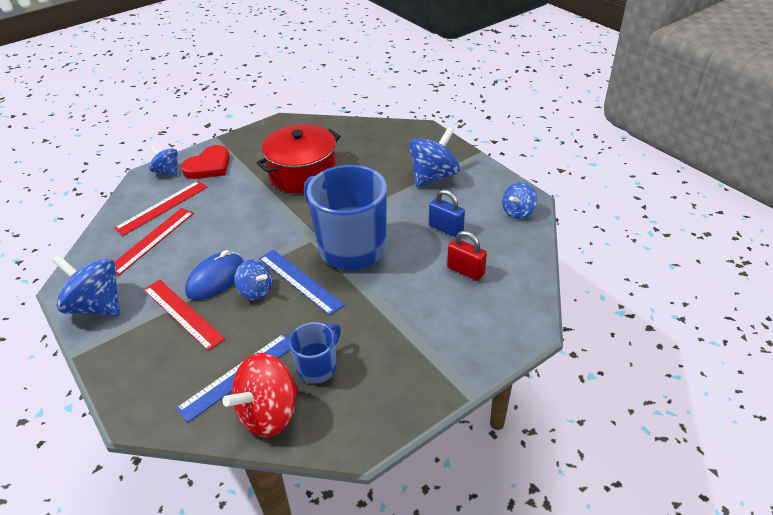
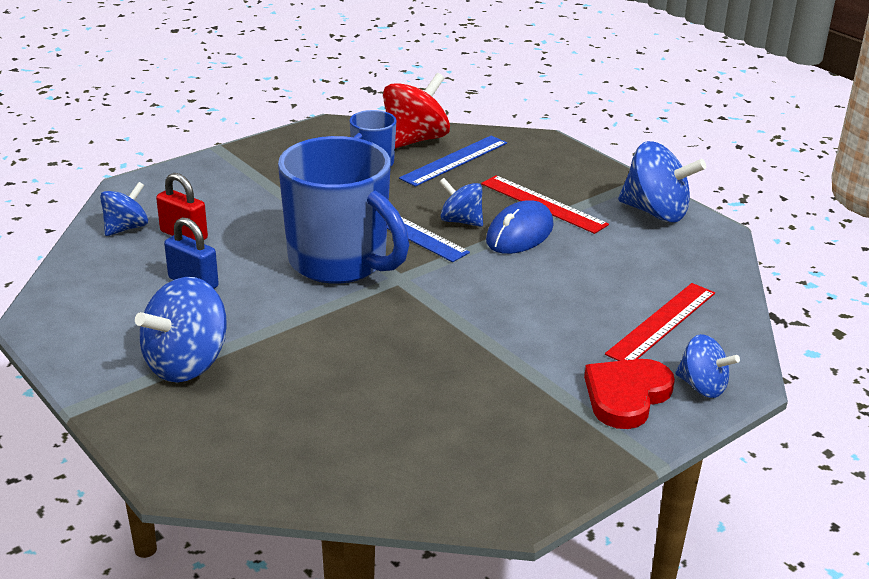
camera: 175 degrees right, 10 degrees down
red ruler [114,208,194,276] -> none
red pot [256,124,341,193] -> none
blue spinning top [502,182,537,219] -> blue spinning top moved to [100,182,148,236]

